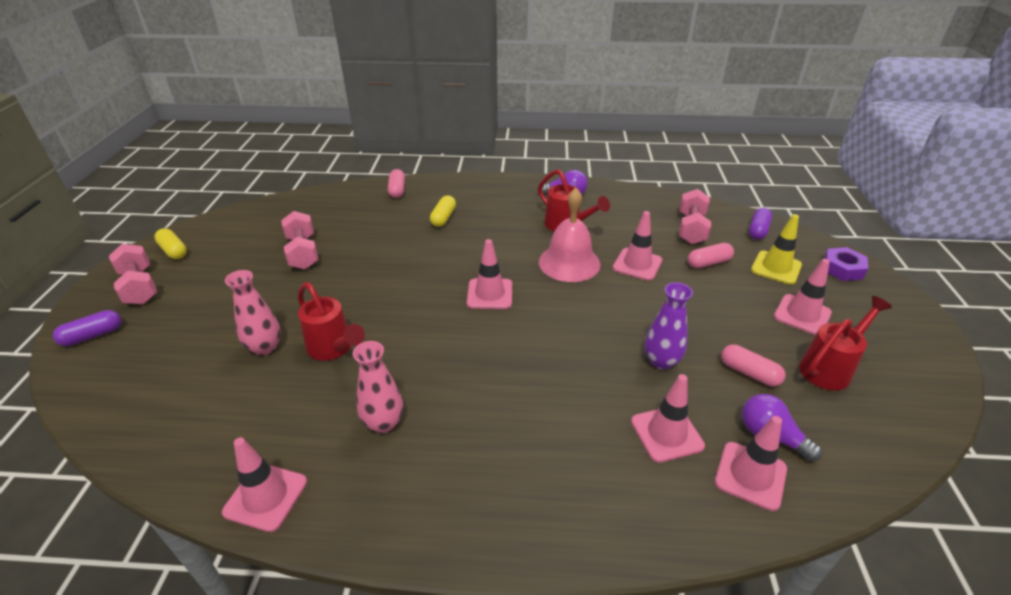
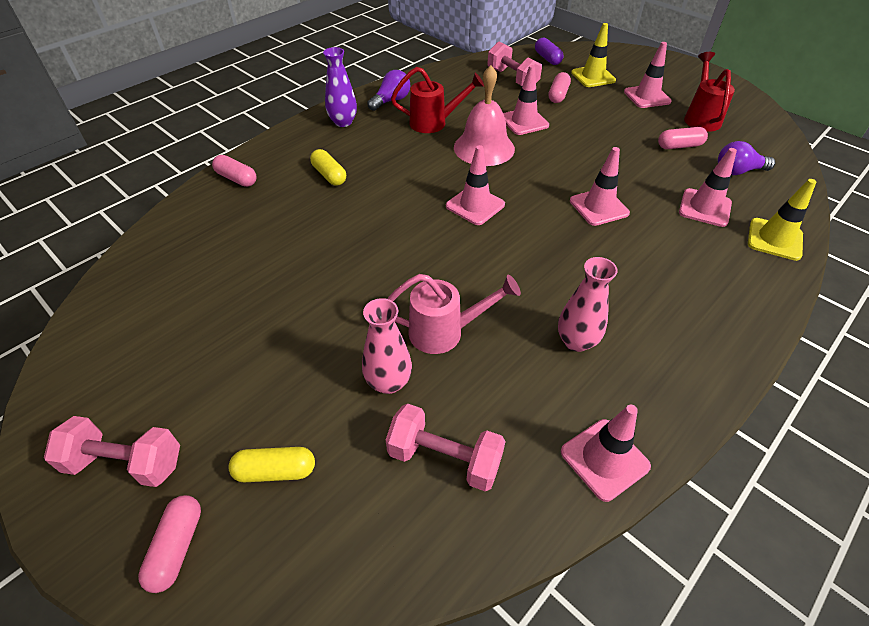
camera: 50 degrees left, 10 degrees up
purple capsule [53,310,121,346] -> pink capsule [138,495,201,593]
yellow capsule [154,228,187,259] -> yellow capsule moved to [228,447,315,482]
pink dumbbell [281,211,319,270] -> pink dumbbell moved to [386,404,506,491]
red watering can [298,282,365,361] -> pink watering can [387,274,521,354]
purple vase [645,282,693,370] -> purple vase moved to [323,47,357,127]
pink traffic cone [715,416,787,511] -> pink traffic cone moved to [570,147,630,226]
purple nut [823,247,868,281] -> none
none -> yellow traffic cone [748,179,816,261]

